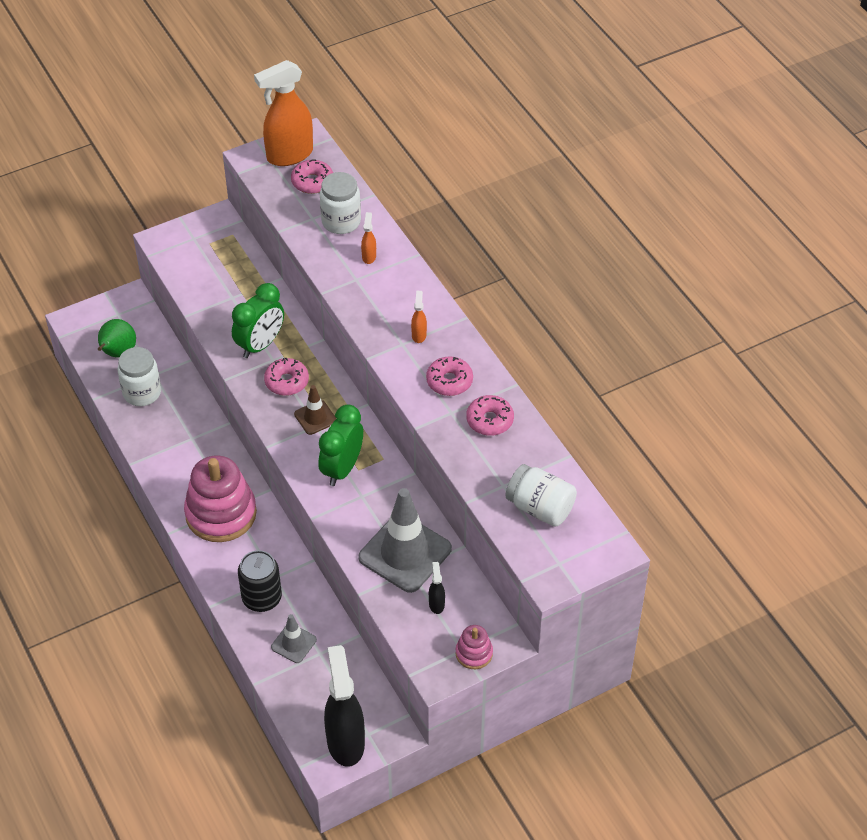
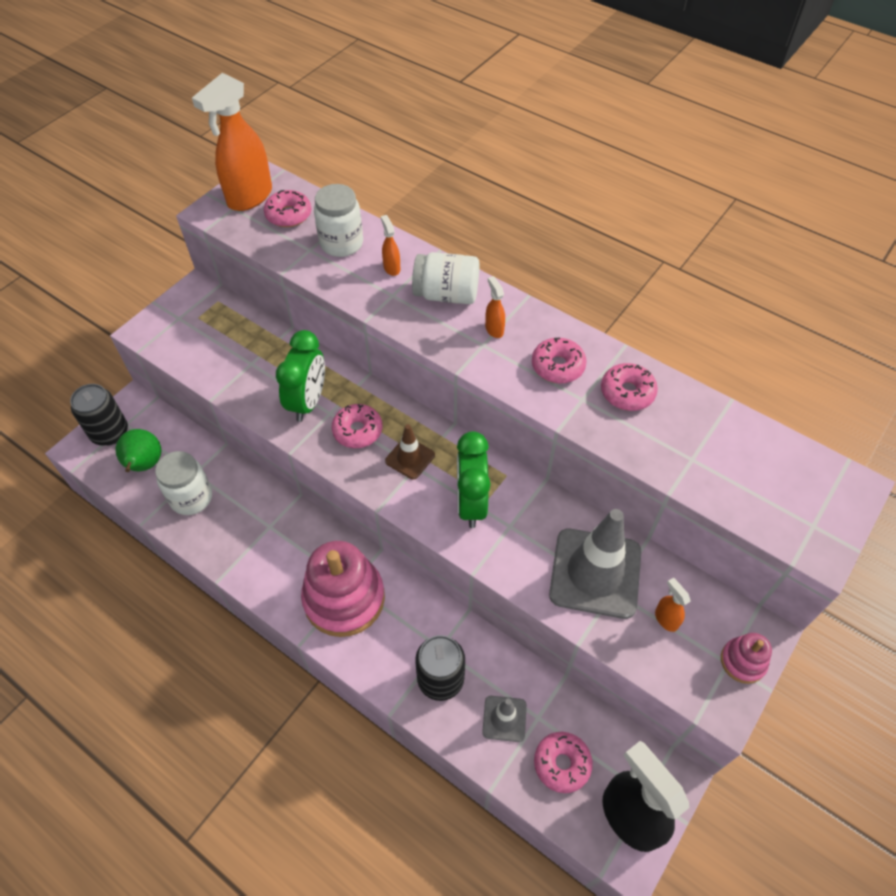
camera: 25 degrees left, 5 degrees up
black spray bottle [429,562,445,614] -> orange spray bottle [655,578,691,632]
white jar [506,464,577,527] -> white jar moved to [412,252,480,304]
none -> black can [70,384,128,446]
none -> pink donut [534,732,593,793]

